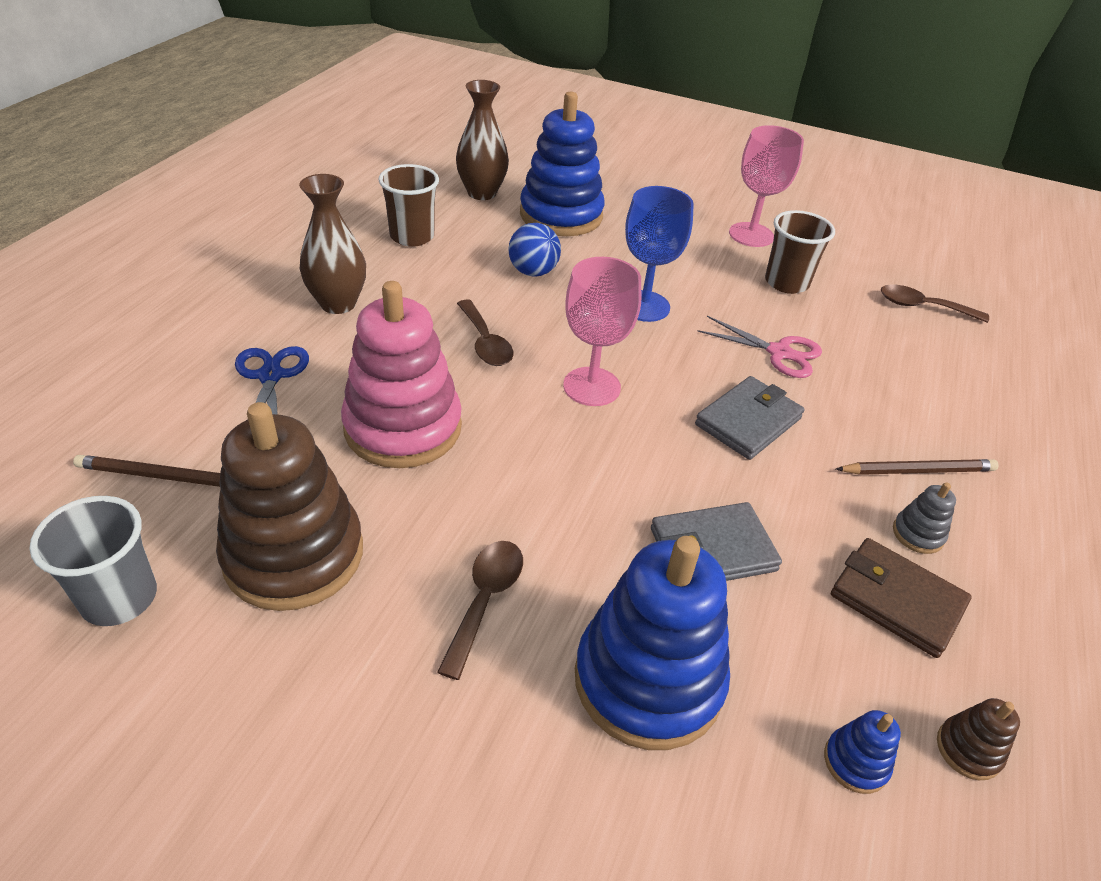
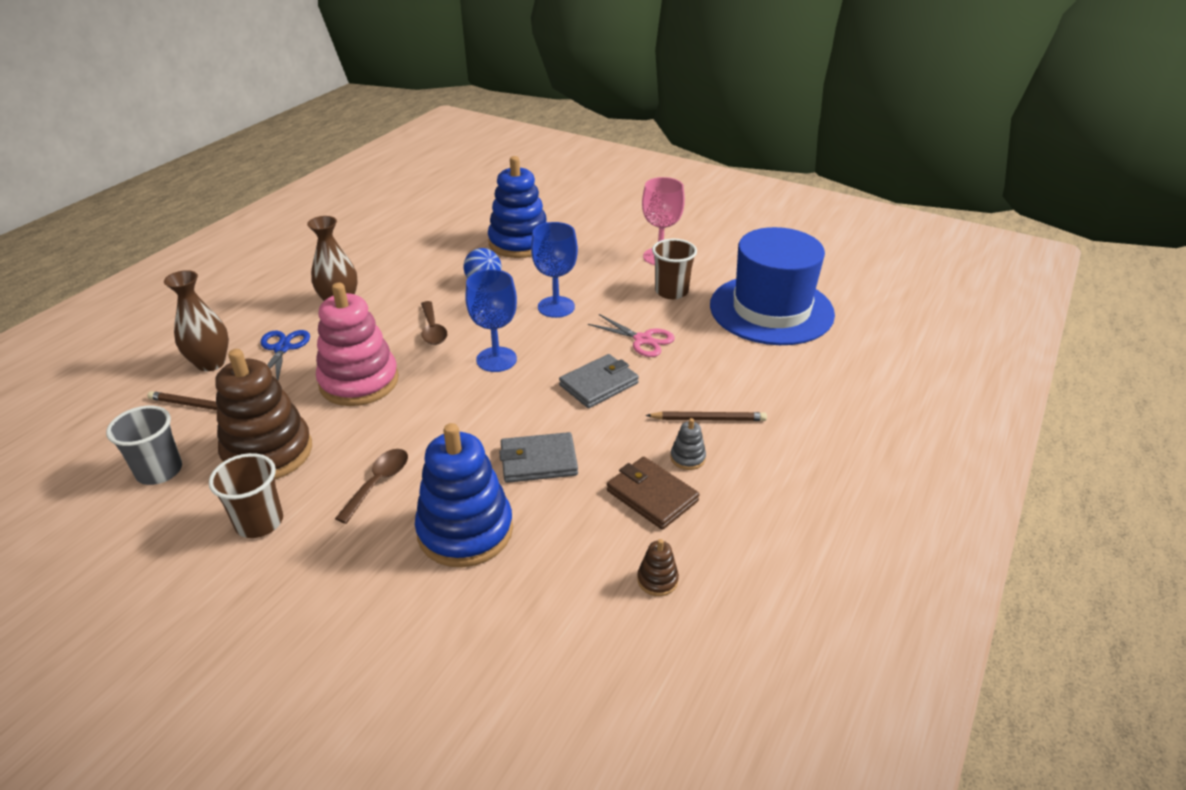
camera: 10 degrees right, 5 degrees down
brown cup [378,164,439,247] -> brown cup moved to [209,453,283,538]
brown vase [456,80,509,200] -> brown vase moved to [164,270,229,372]
pink goblet [563,257,641,406] -> blue goblet [465,269,517,372]
blue stacking toy [824,710,901,794] -> none
brown spoon [881,284,989,323] -> blue hat [710,227,835,345]

